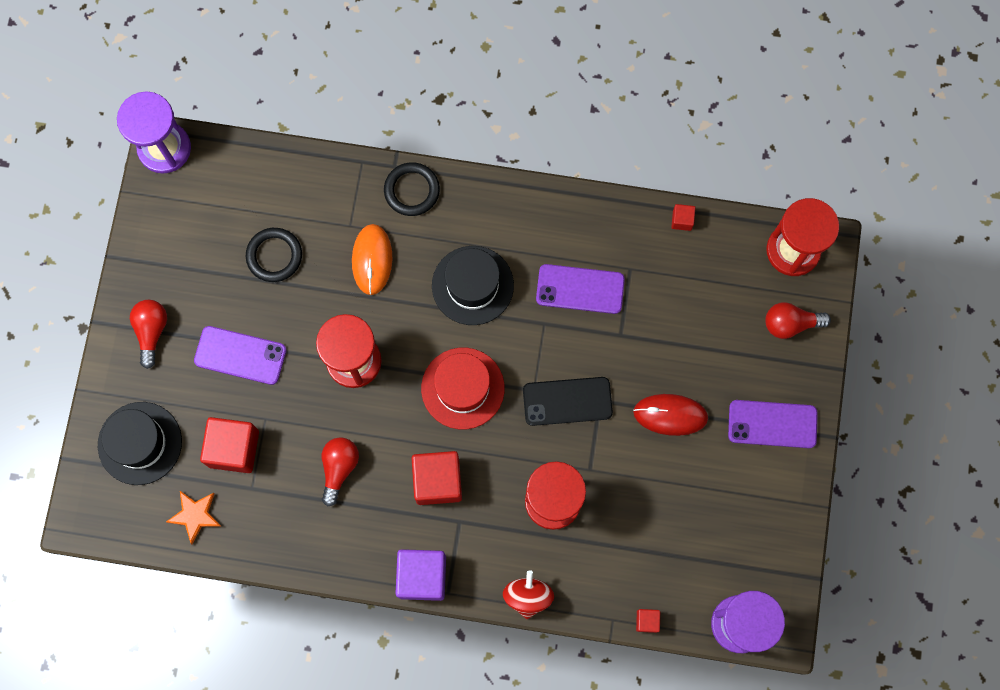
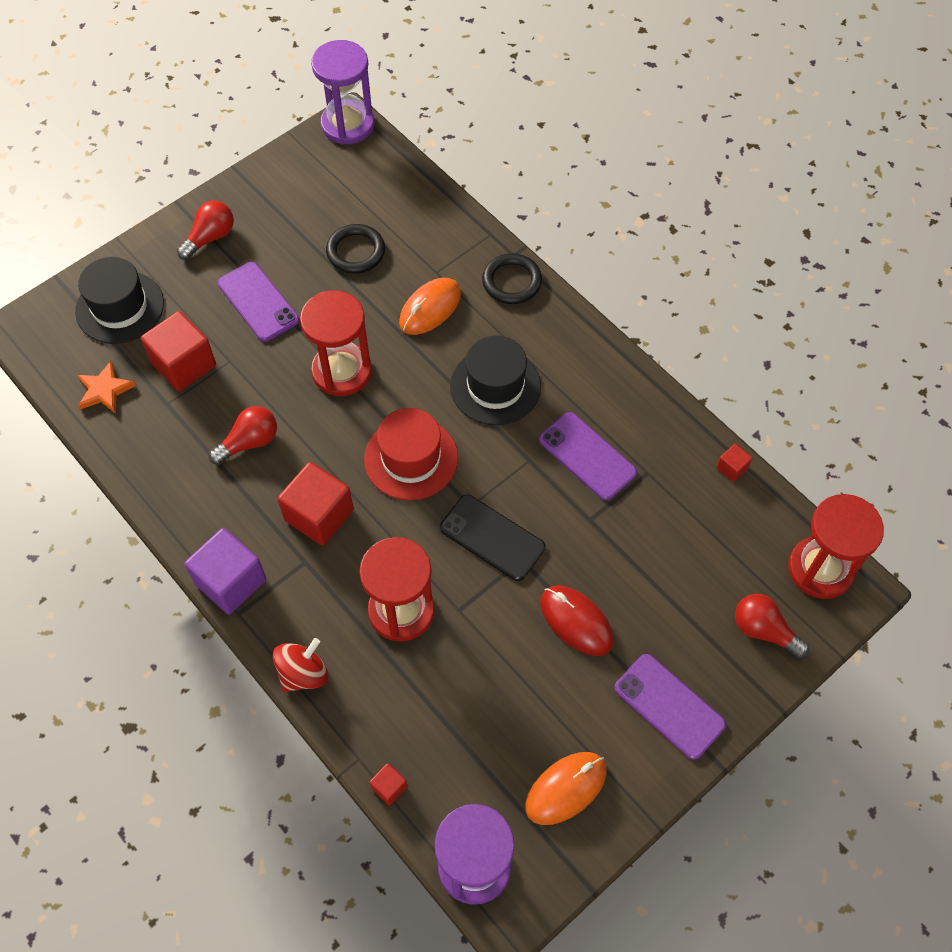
camera: 40 degrees right, 15 degrees down
none -> orange mouse [525,752,607,825]

